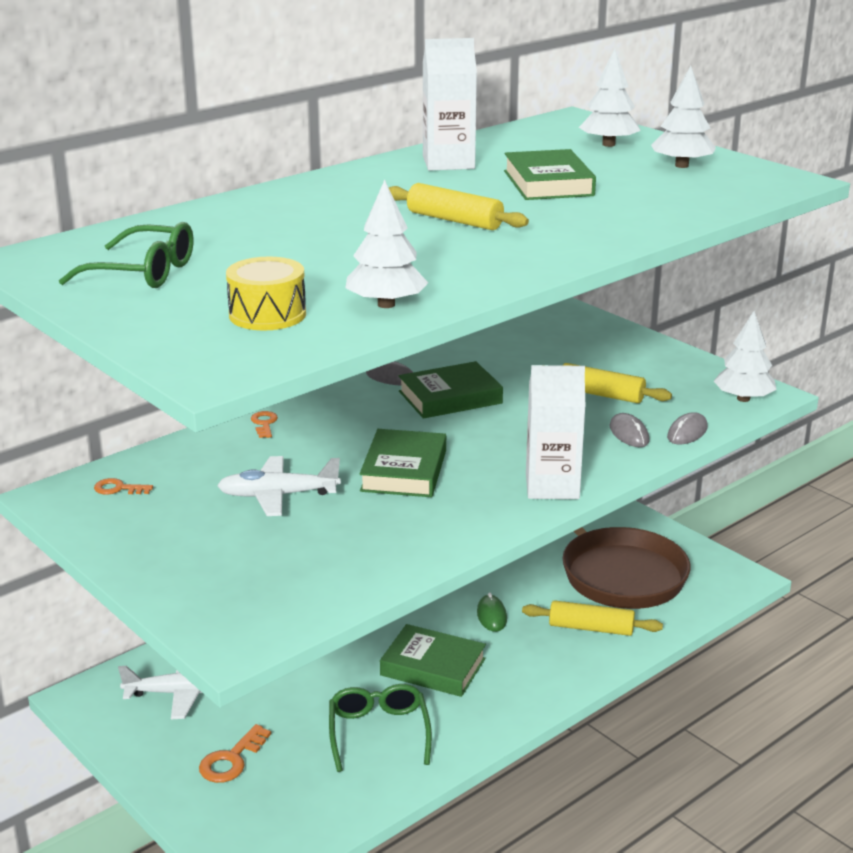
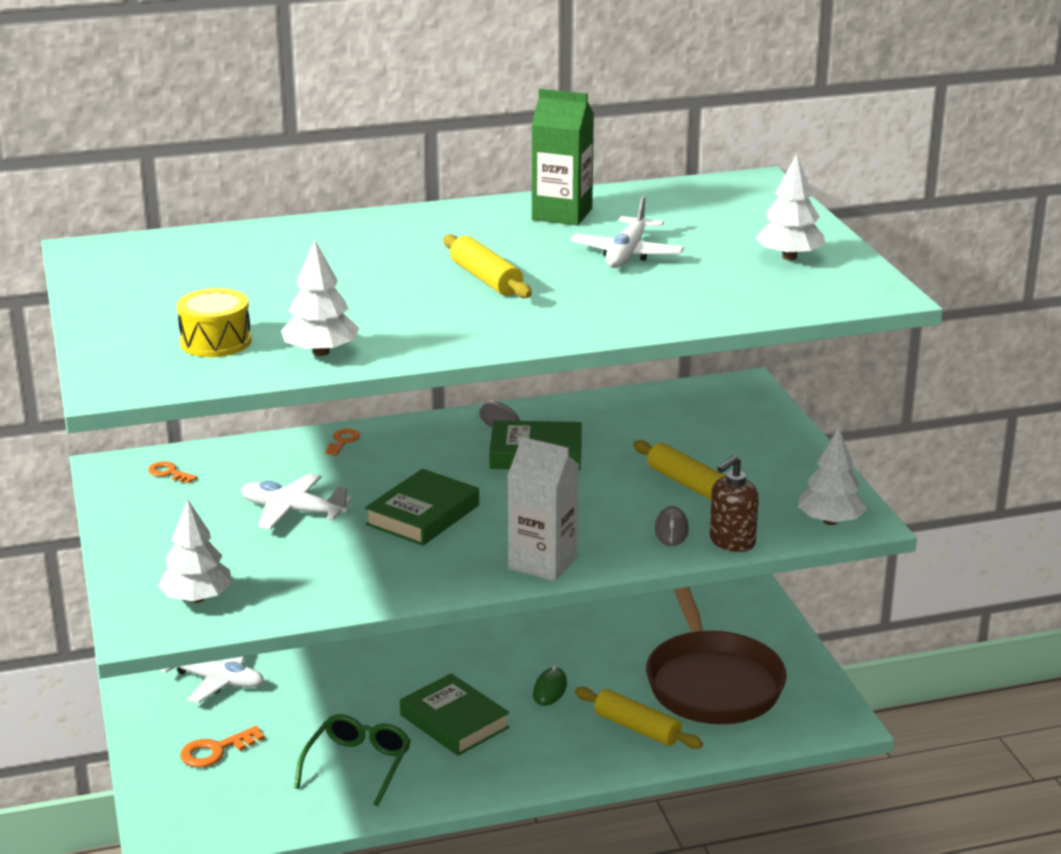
camera: 25 degrees right, 0 degrees up
green glasses [59,222,194,288] -> none
white carton [423,38,477,171] -> green carton [531,89,594,225]
green book [504,149,596,200] -> white plane [570,196,684,268]
white tree [579,49,641,147] -> white tree moved to [158,500,233,603]
grey mouse [667,412,708,444] -> brown soap dispenser [710,455,759,552]

